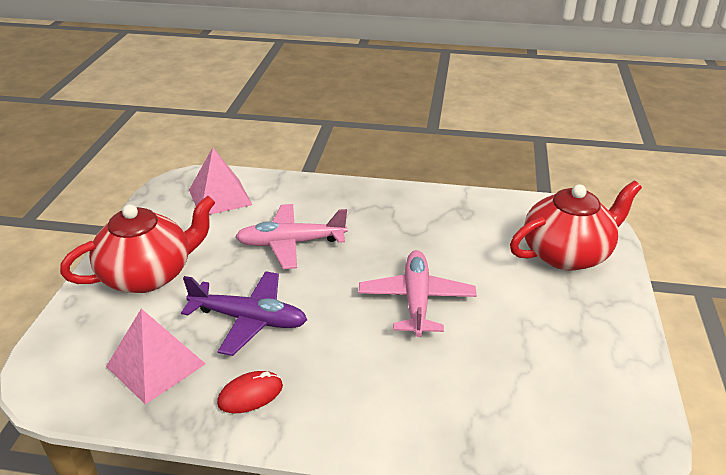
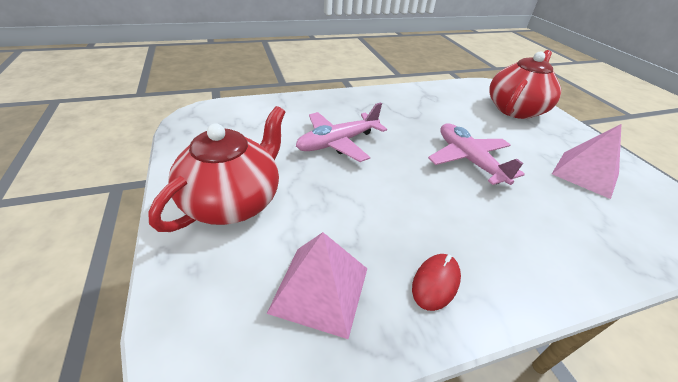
camera: 30 degrees left, 5 degrees up
purple plane [181,271,307,356] -> none
pink pyramid [189,148,252,215] -> pink pyramid moved to [552,124,622,199]

